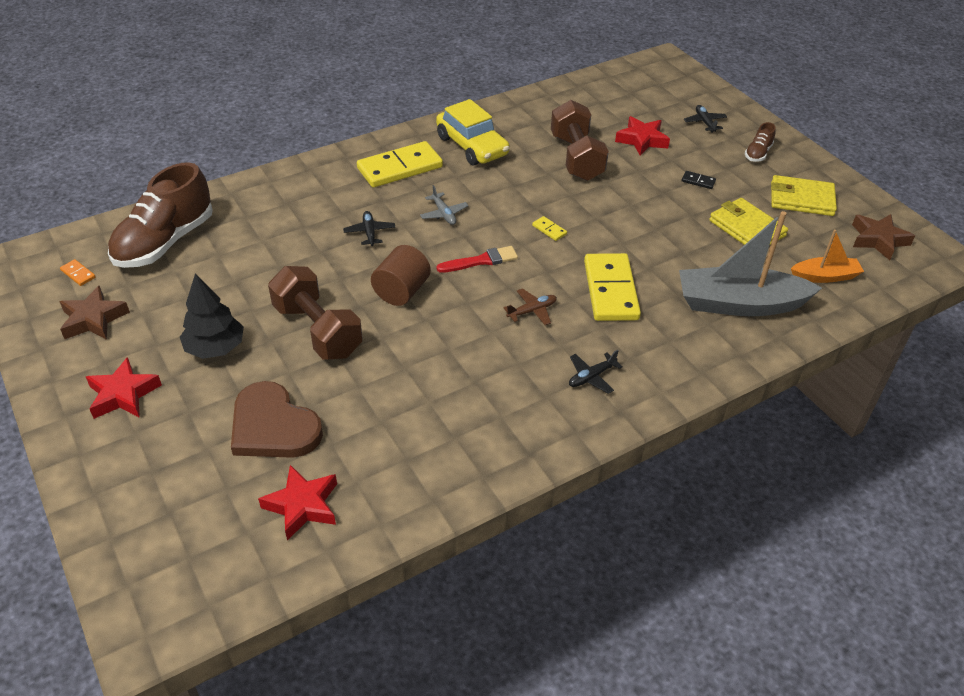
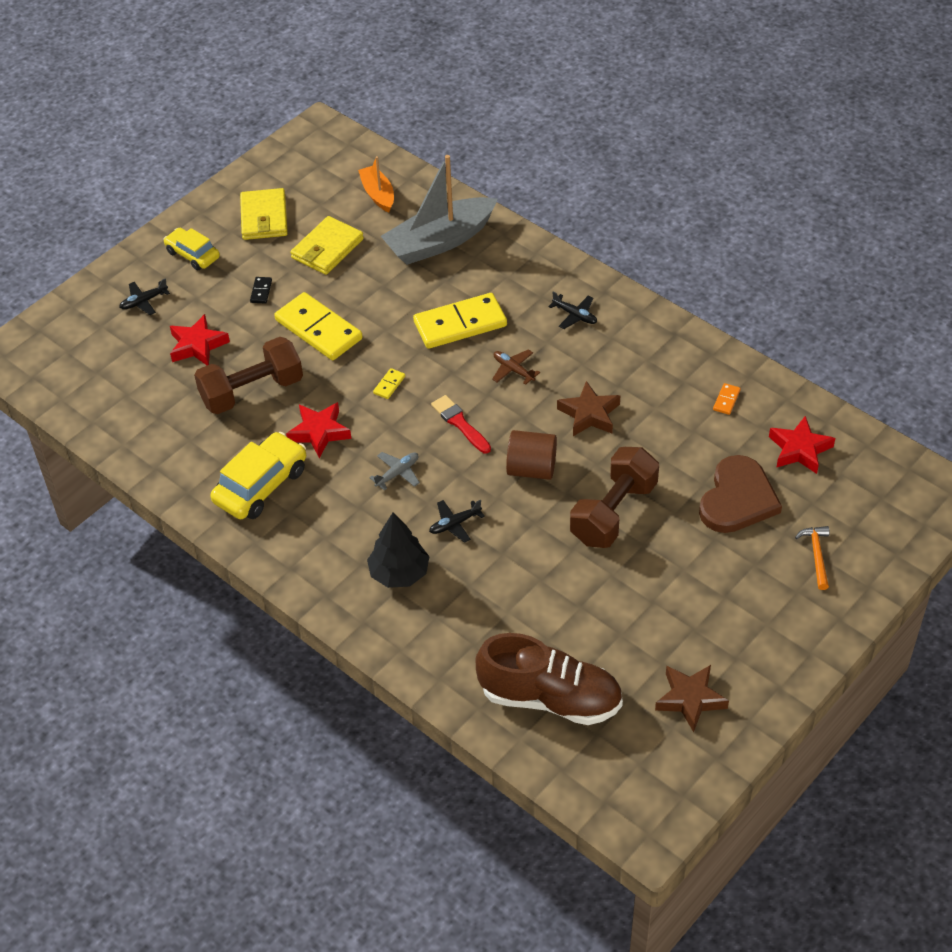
camera: 105 degrees left, 5 degrees up
orange domino [60,259,96,286] -> orange domino moved to [713,383,741,415]
red star [86,357,162,419] -> red star moved to [286,402,351,458]
black tree [180,273,244,359] -> black tree moved to [367,513,430,588]
yellow domino [357,141,443,187] -> yellow domino moved to [274,292,362,360]
grey boat [679,211,822,316] -> grey boat turned 75 degrees clockwise [381,155,498,265]
brown shoe [745,122,776,162] -> yellow car [163,228,220,270]
brown star [852,214,915,260] -> brown star moved to [557,381,620,436]
none -> orange hammer [795,526,830,590]

